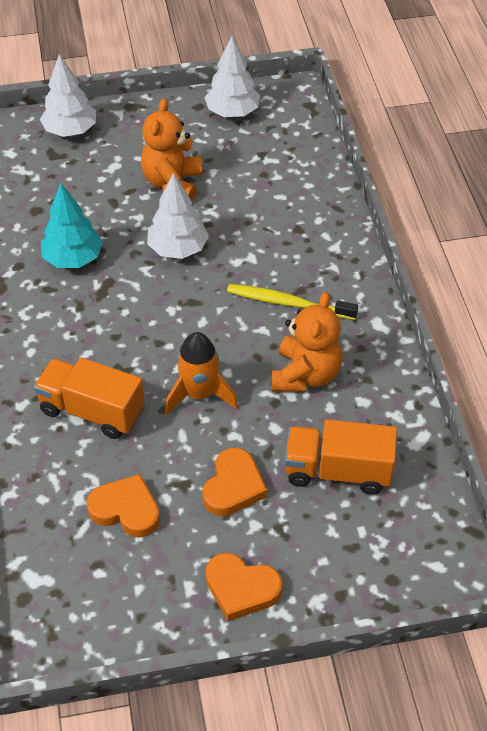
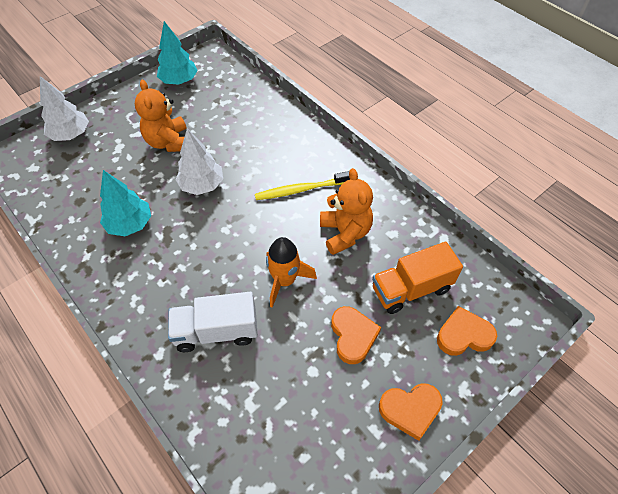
camera: 30 degrees left, 5 degrees up
orange truck [34,358,145,439] -> white truck [168,292,258,352]
orange heart [87,474,160,537] -> orange heart moved to [437,306,497,356]
white tree [204,36,260,117] -> turquoise tree [157,21,198,85]

